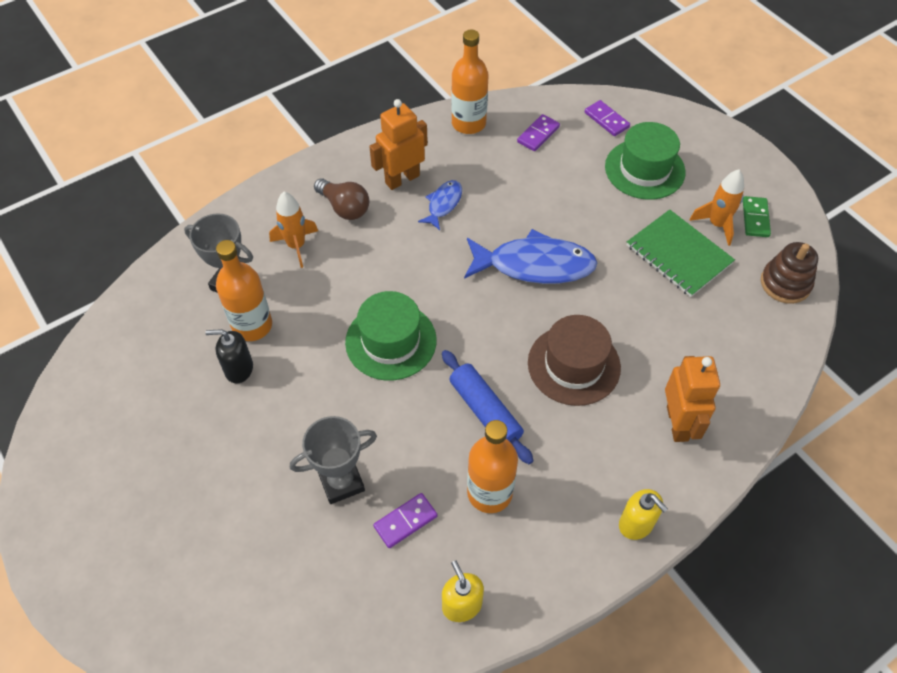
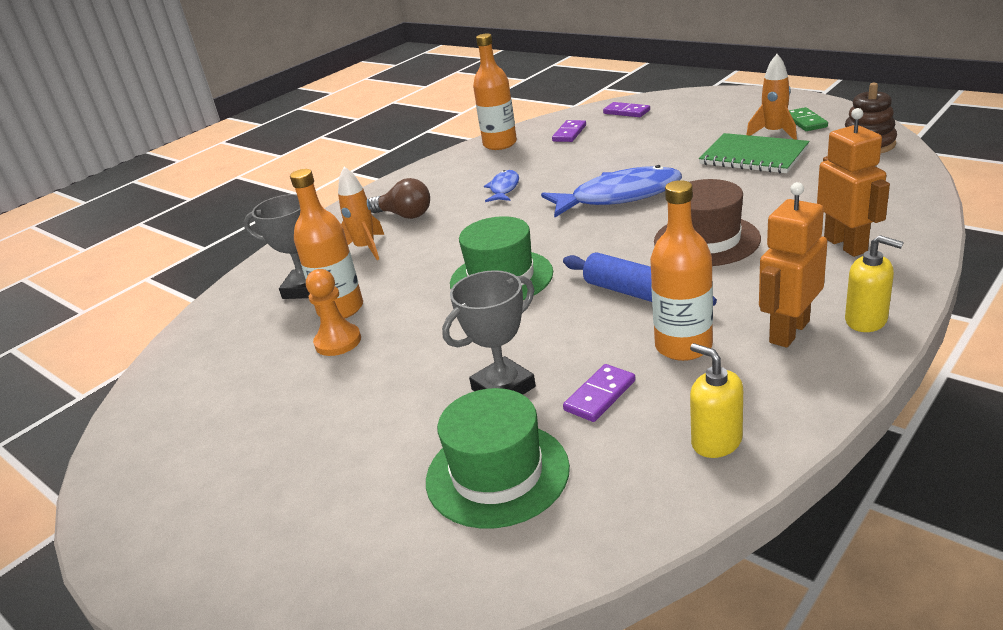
camera: 10 degrees left, 25 degrees down
black soap dispenser [205,329,253,383] -> orange pawn [306,269,361,356]
orange robot [369,99,428,190] -> orange robot moved to [759,182,827,348]
green hat [605,122,686,200] -> green hat moved to [426,388,570,529]

